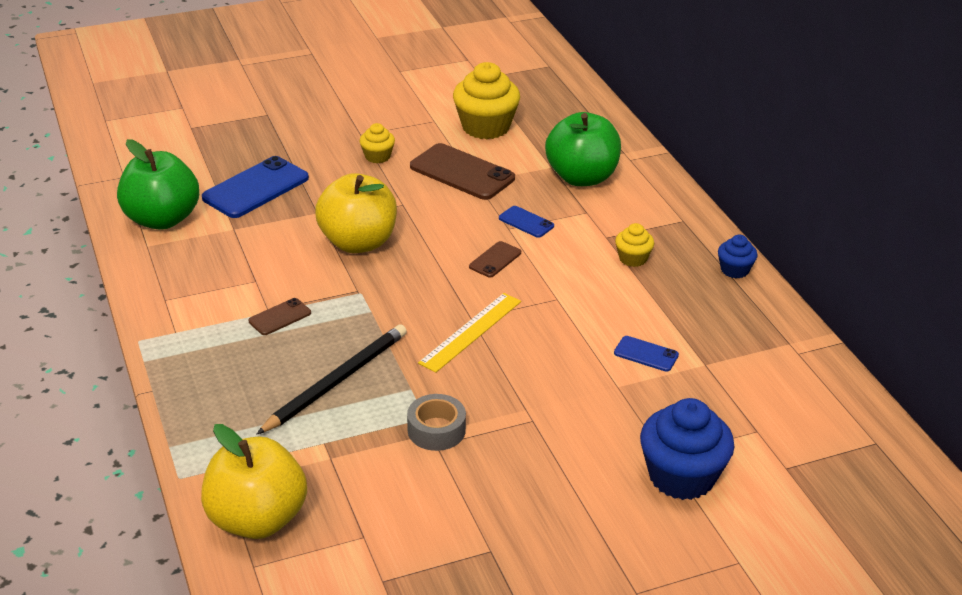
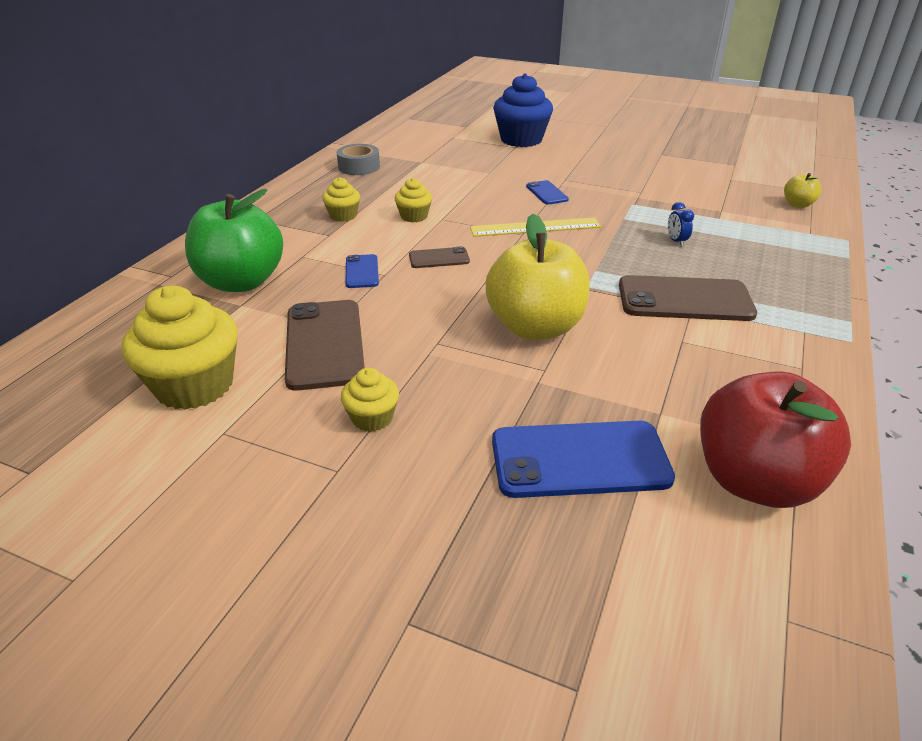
camera: 135 degrees left, 0 degrees up
green apple [117,139,199,230] -> red apple [700,372,851,508]
yellow apple [201,424,307,539] -> yellow apple [784,173,822,208], size x0.45
brown phone [248,298,311,335] -> brown phone [619,275,757,321], size x1.98
black pencil [256,324,407,435] -> blue clock [668,202,694,247]
grey tape [407,394,466,451] -> grey tape moved to [337,144,380,175]
blue phone [614,336,679,372] -> blue phone moved to [526,180,569,205]
blue cupcake [718,235,758,278] -> none
none -> yellow cupcake [395,178,432,223]

